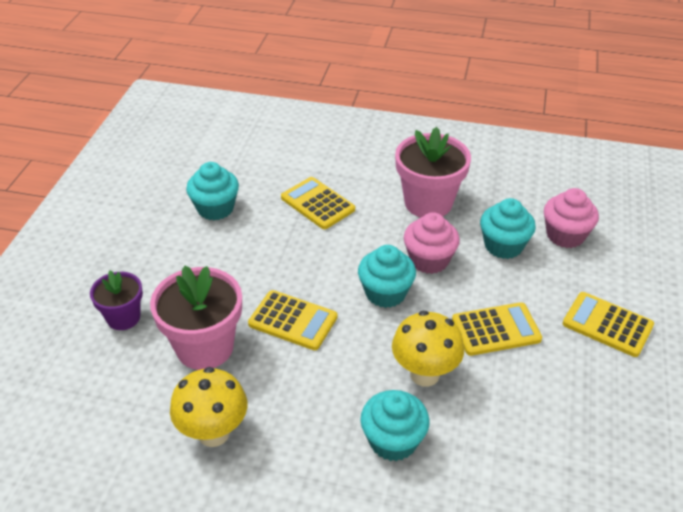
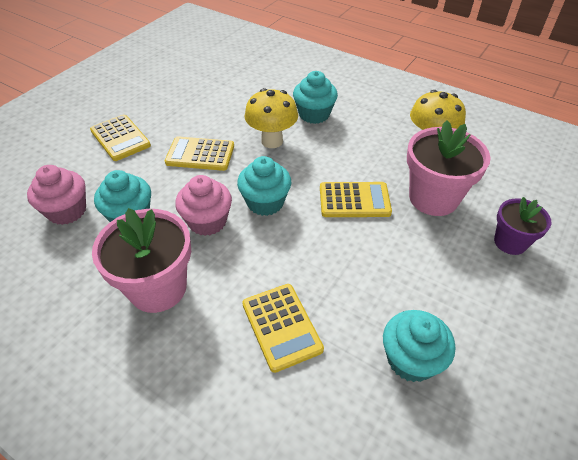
camera: 160 degrees left, 5 degrees up
yellow calculator [248,290,337,350] -> yellow calculator turned 135 degrees clockwise [320,182,392,217]

